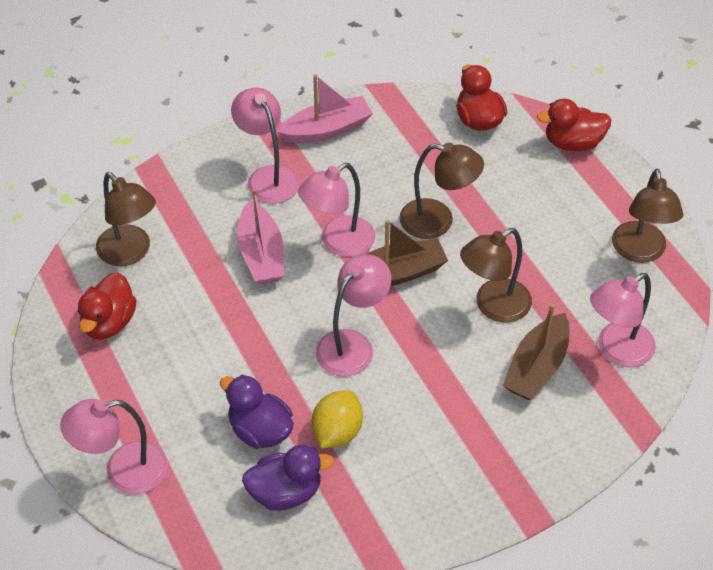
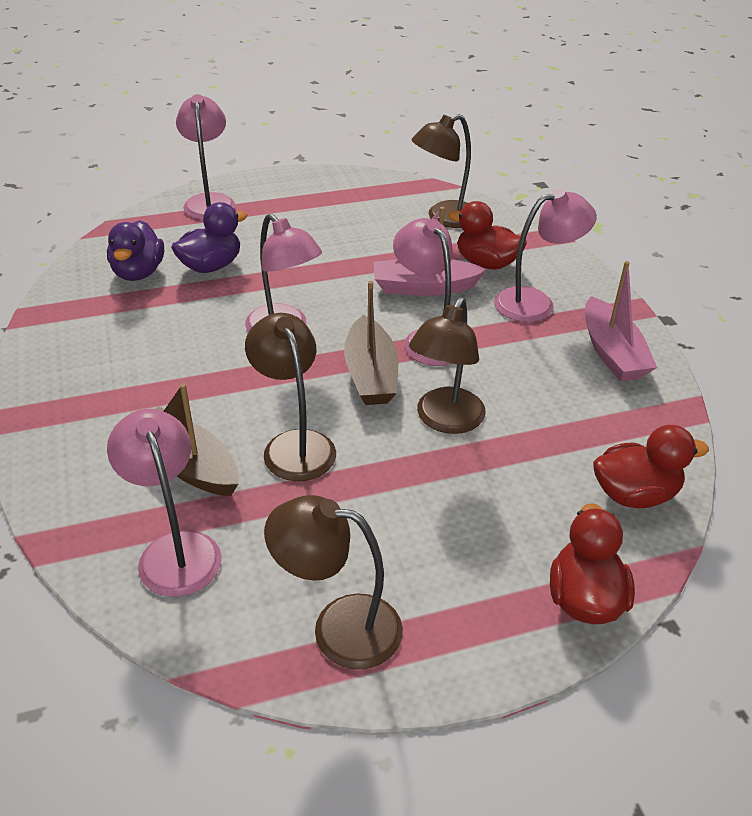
camera: 100 degrees right, 10 degrees down
red duck [78,272,137,340] -> red duck moved to [448,201,527,270]
yellow lemon [312,390,363,449] -> none

